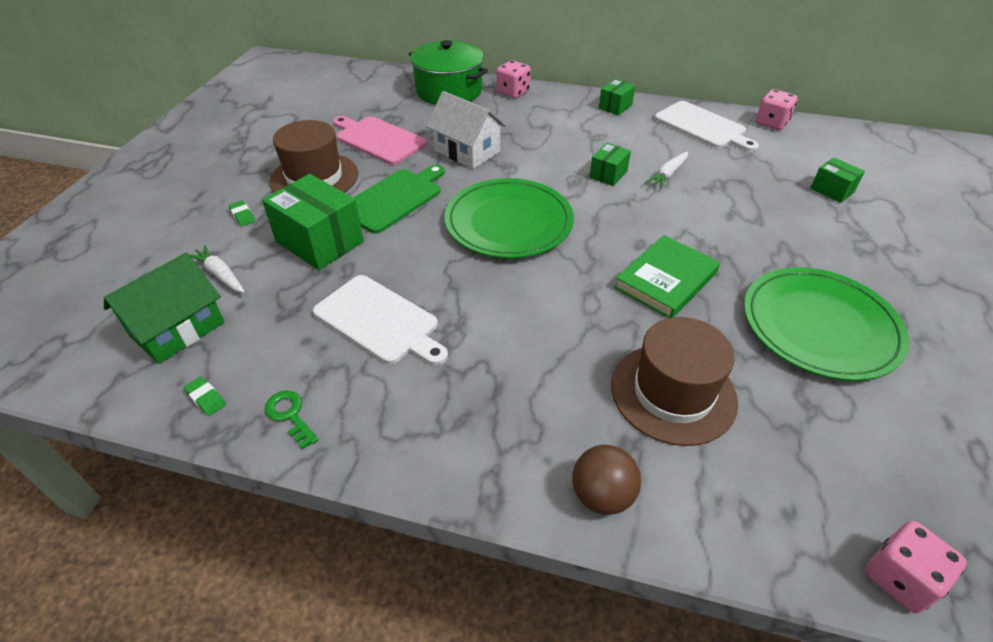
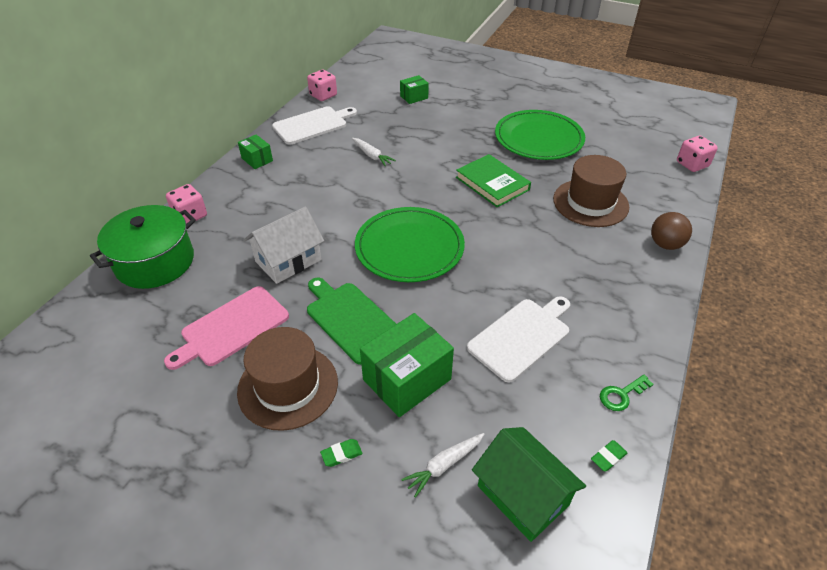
camera: 80 degrees left, 0 degrees up
green box [589,143,631,186] -> none

